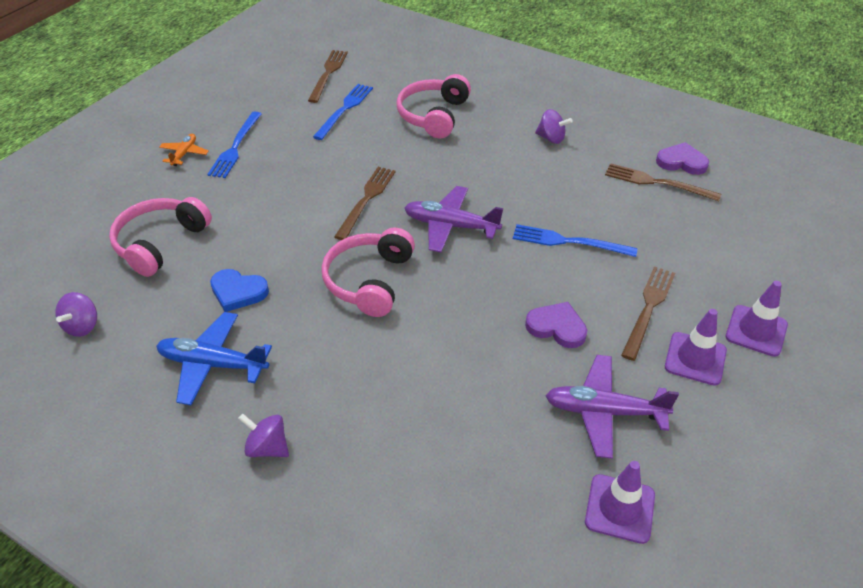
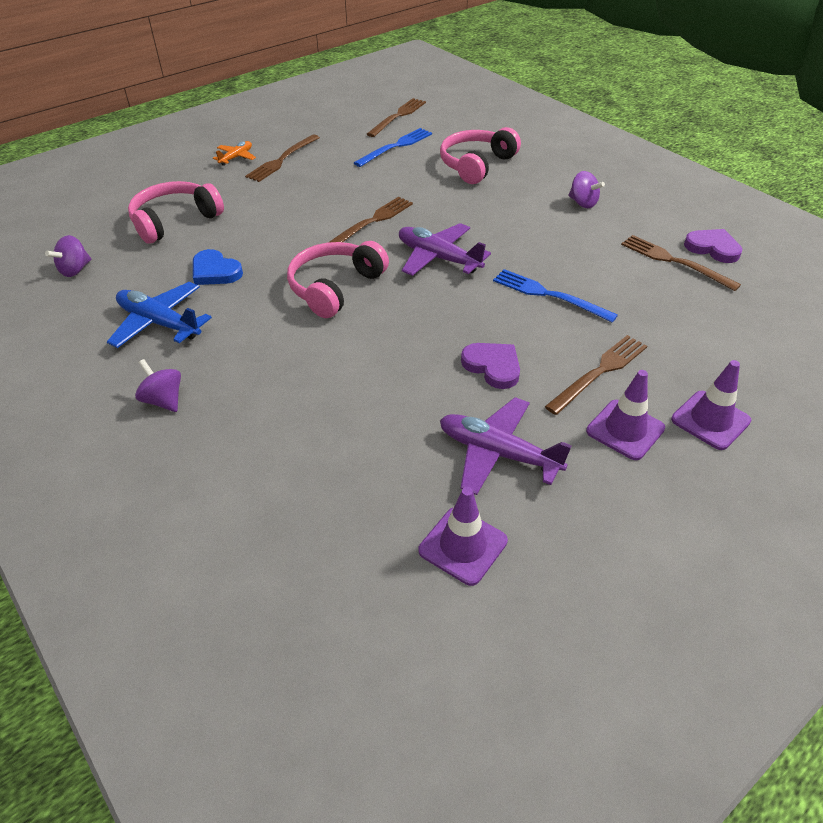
camera: 20 degrees right, 0 degrees up
blue fork [207,112,261,178] -> brown fork [245,135,320,182]

